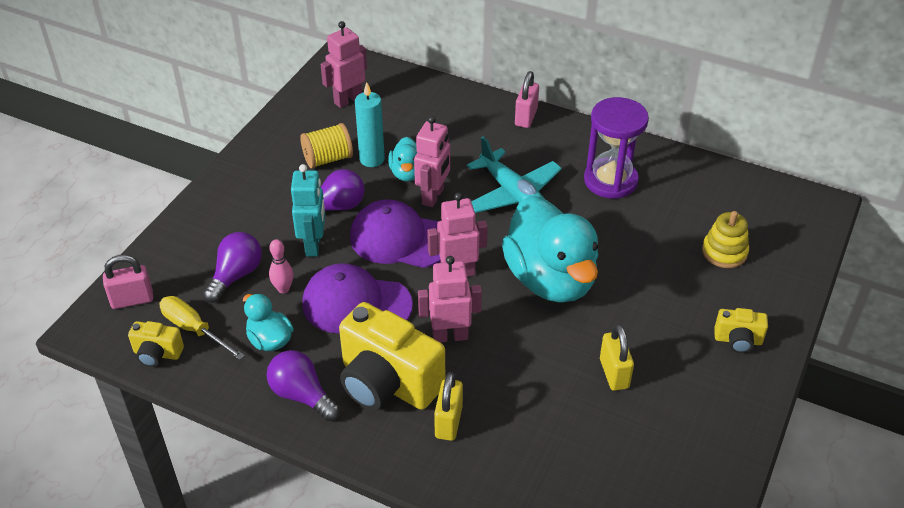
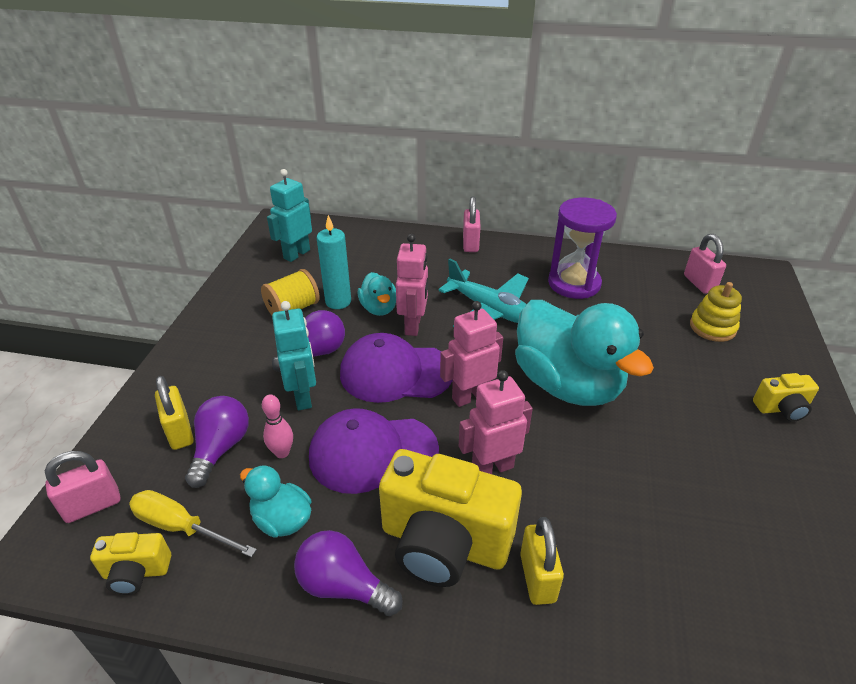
camera: 15 degrees left, 5 degrees down
pink robot [320,21,367,108] -> turquoise robot [267,169,312,262]
yellow padlock [600,324,634,391] -> yellow padlock moved to [155,376,194,450]
none -> pink padlock [684,234,726,294]

